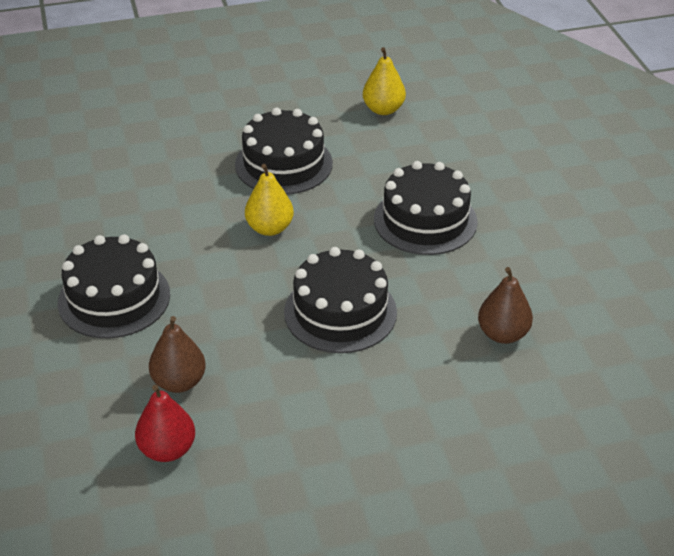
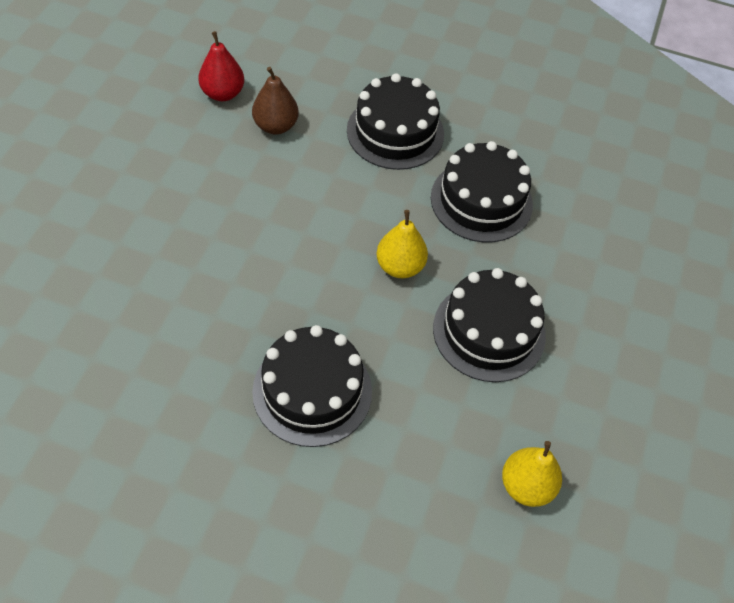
camera: 120 degrees right, 15 degrees up
black cake [284,247,397,353] -> black cake moved to [431,141,533,243]
brown pear [478,267,533,344] -> none

